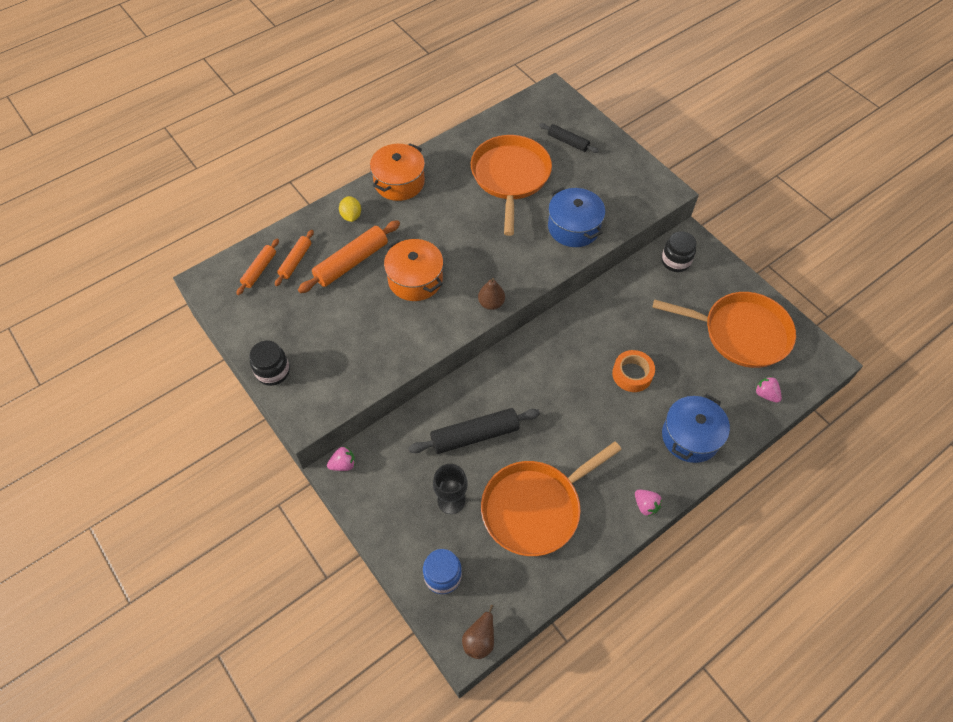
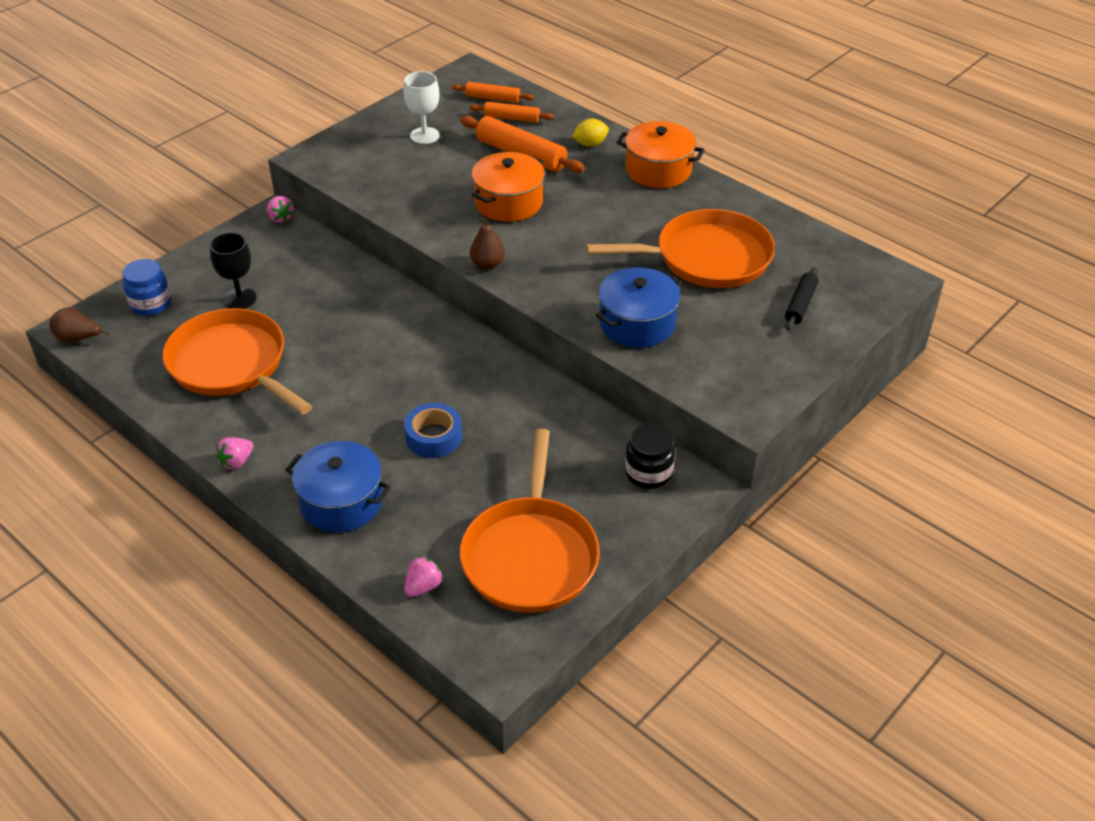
camera: 80 degrees right, 15 degrees down
black jar [249,341,290,386] -> none
black rolling pin [409,408,540,454] -> none
orange tape [612,350,655,392] -> blue tape [404,403,462,458]
none -> white goblet [403,71,440,144]

